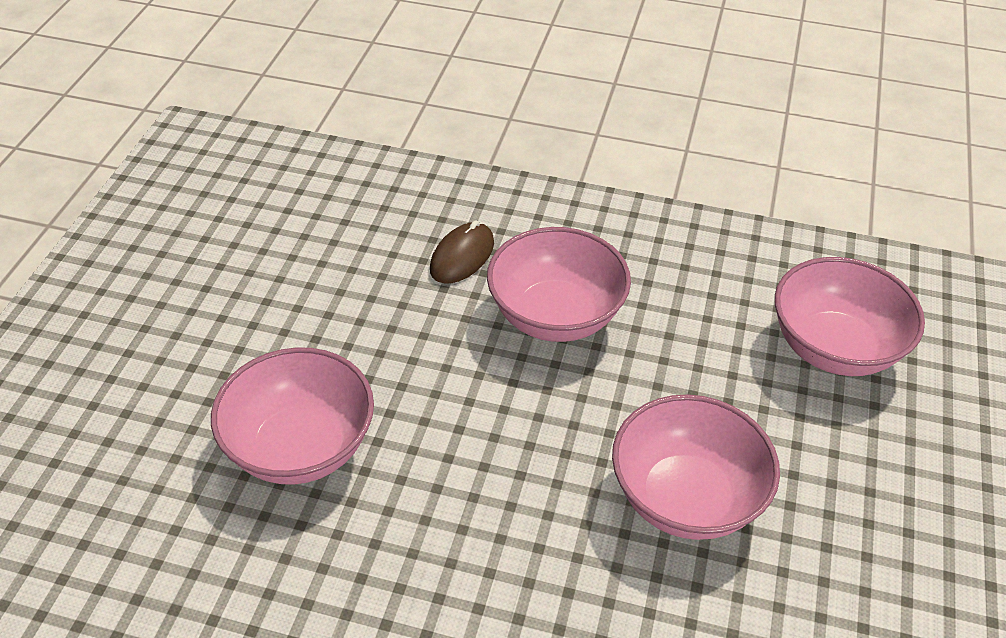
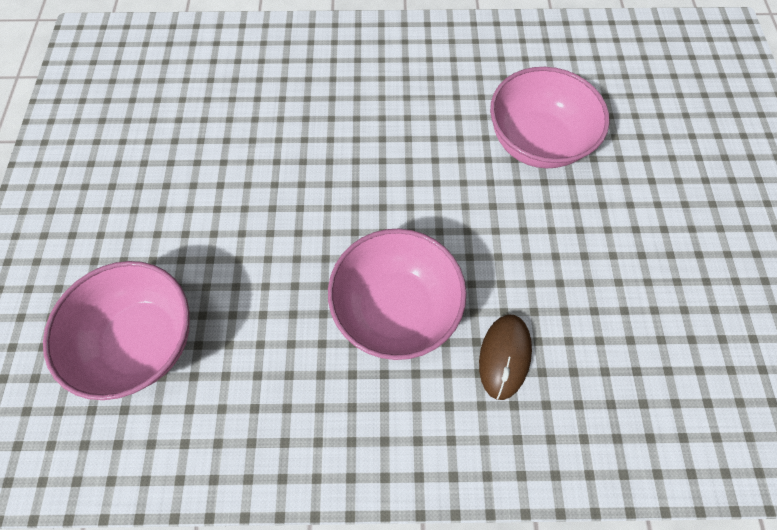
camera: 165 degrees right, 20 degrees up
pink bowl [612,394,780,540] -> none

